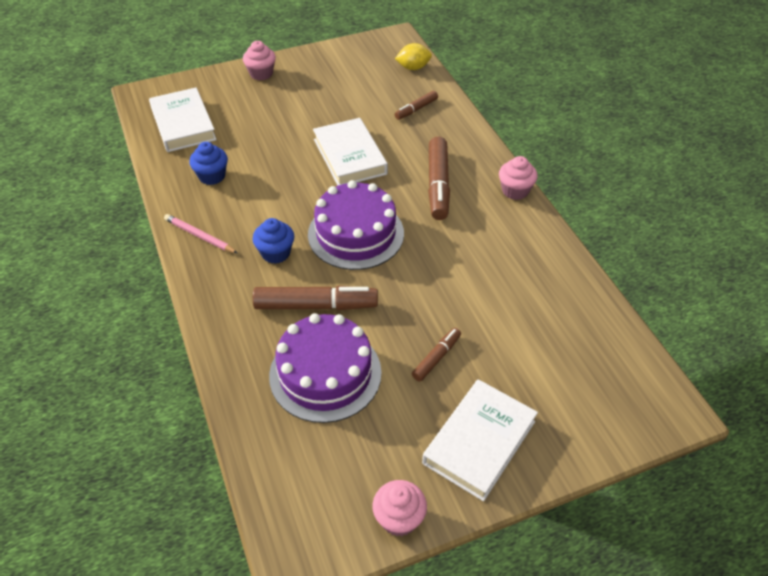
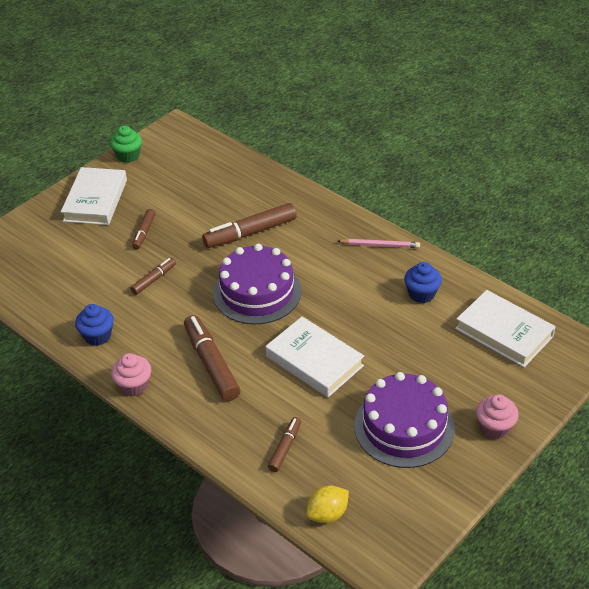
camera: 155 degrees right, 5 degrees down
blue cupcake [253,218,294,264] -> blue cupcake moved to [75,304,114,346]
purple cake [269,313,382,423] -> purple cake moved to [354,372,455,468]
pink cupcake [372,480,427,536] -> green cupcake [110,126,142,163]
none -> brown marker [130,258,176,295]

